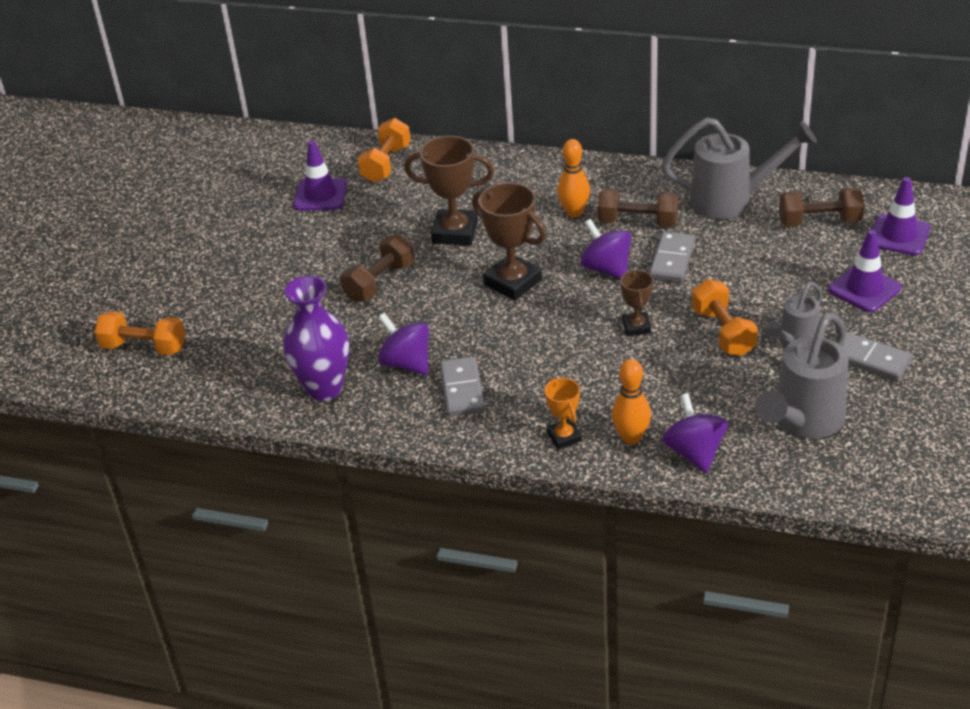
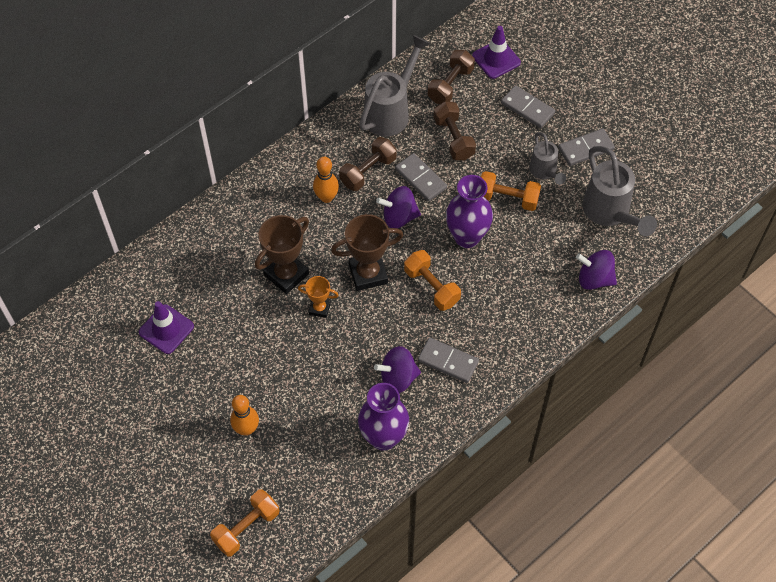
camera: 60 degrees left, 20 degrees up
brown dumbbell [341,234,415,302] -> brown dumbbell moved to [433,101,476,160]
orange dumbbell [358,118,411,183] -> orange dumbbell moved to [404,250,461,311]
orange trophy [544,378,582,449] -> orange trophy moved to [298,276,339,318]
orange bowling pin [612,359,651,444] -> orange bowling pin moved to [230,395,259,436]
brown trophy [620,269,653,336] -> purple vase [446,175,493,248]
purple traffic cone [828,230,901,312] -> grey domino [501,85,555,128]

